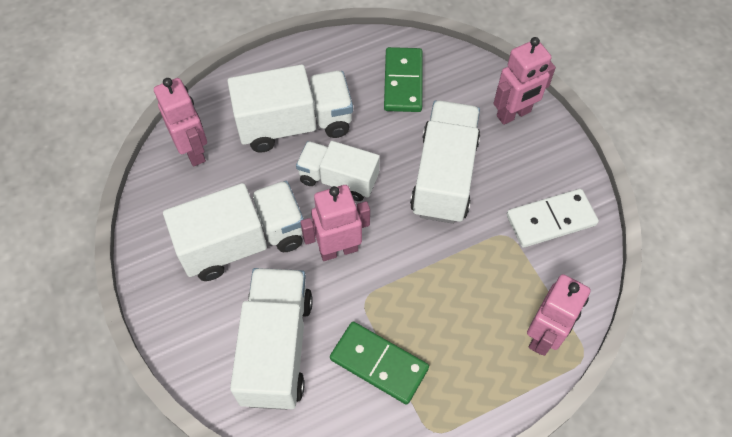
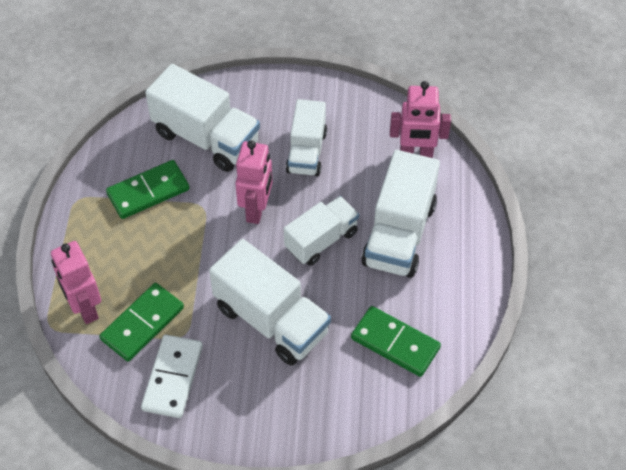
camera: 120 degrees right, 5 degrees down
white truck [163,181,304,281] -> white truck [286,99,327,176], size x0.66
pink robot [493,37,556,125] -> none
none -> green domino [99,283,184,362]

